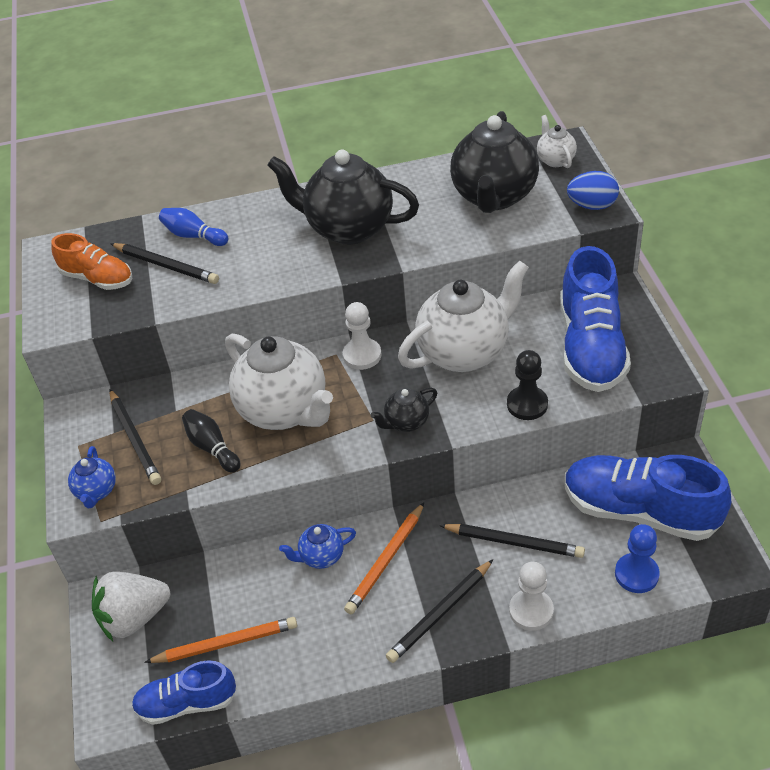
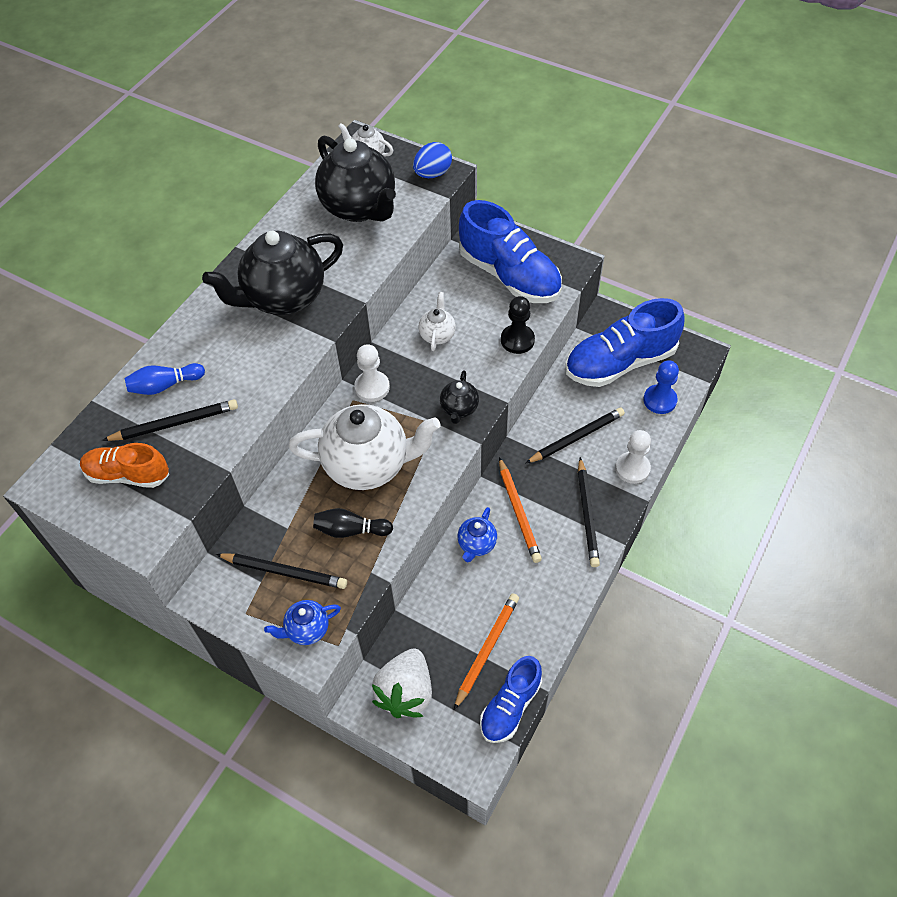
camera: 50 degrees left, 10 degrees up
orange shoe [51,233,132,290] -> orange shoe turned 150 degrees counterclockwise [80,443,169,488]
blue teapot [68,446,116,508] -> blue teapot turned 120 degrees clockwise [264,600,341,645]
white teapot [398,260,529,372] -> white teapot [419,292,456,351], size x0.47

